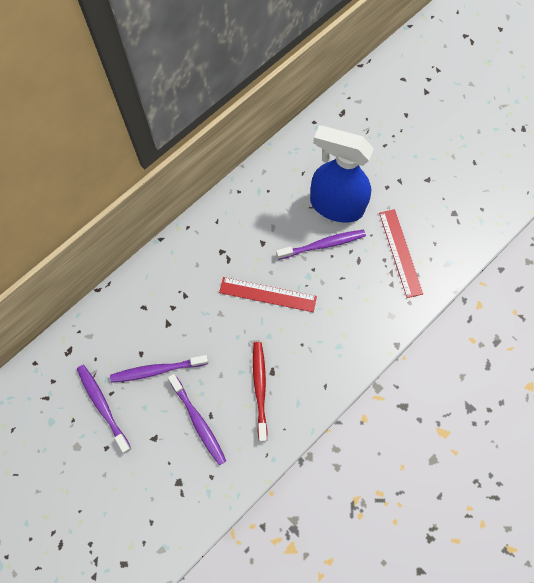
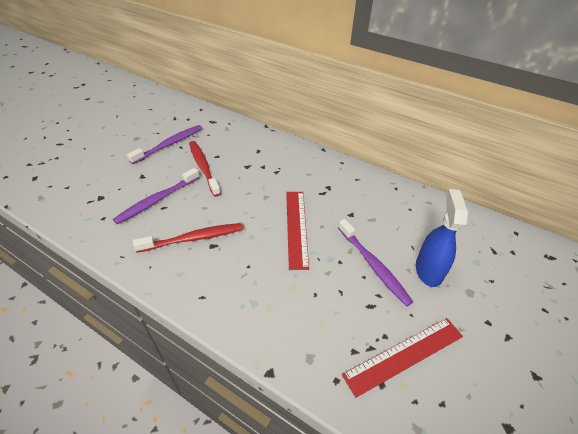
camera: 75 degrees right, 25 degrees down
purple toothbrush [110,355,209,383] -> red toothbrush [189,141,221,197]
blue spray bottle [310,125,374,223] -> blue spray bottle [416,189,468,287], size x0.61

